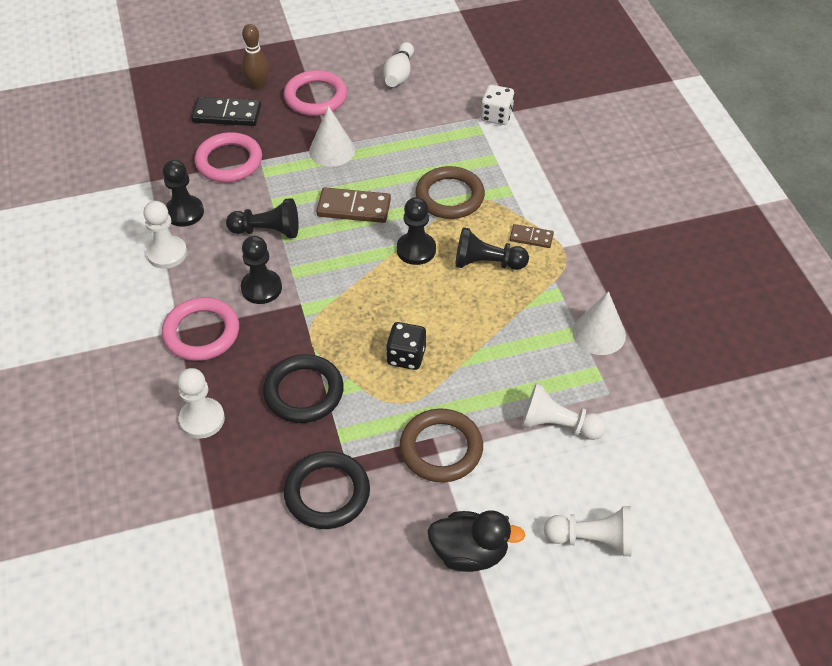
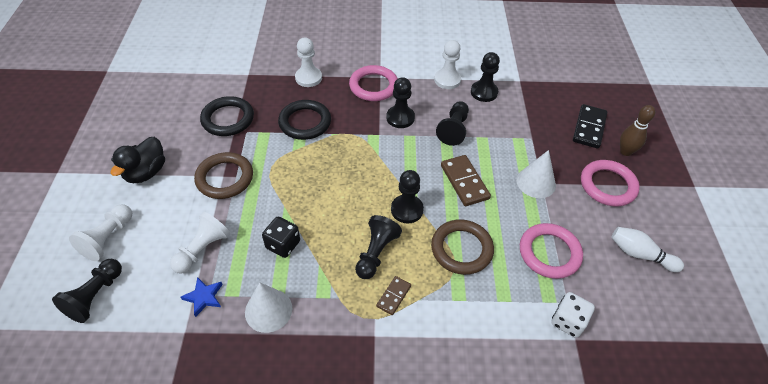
camera: 105 degrees right, 0 degrees up
pink ring [195,132,262,182] -> pink ring moved to [520,223,583,279]
brown domino [316,187,391,223] -> brown domino turned 45 degrees counterclockwise [441,155,491,206]
black dice [386,322,426,370] -> black dice moved to [262,217,300,258]
none -> black pawn [52,259,122,323]
none -> blue star [181,277,223,317]

